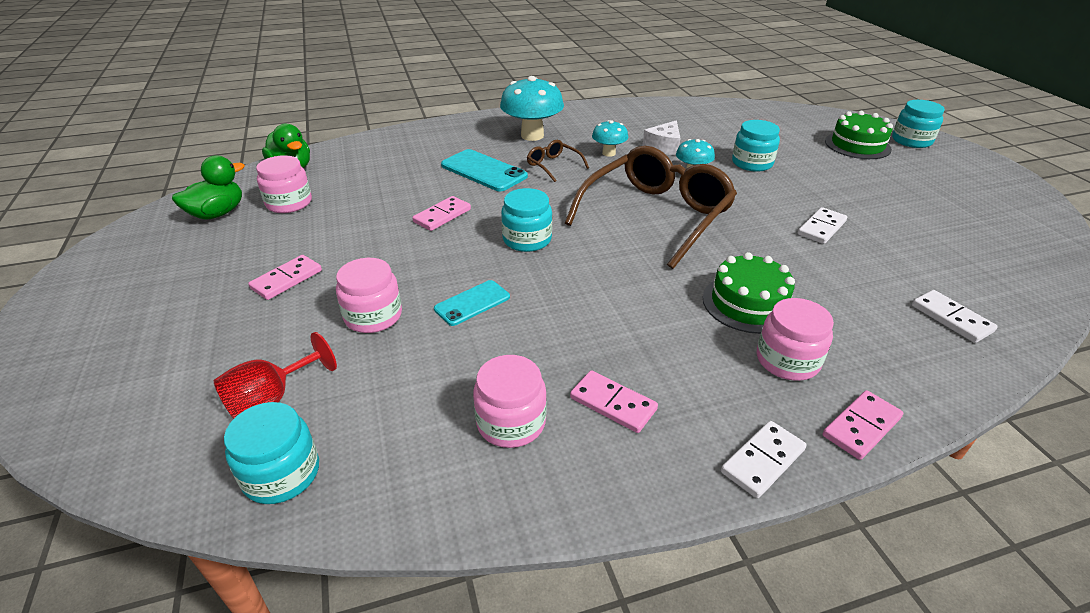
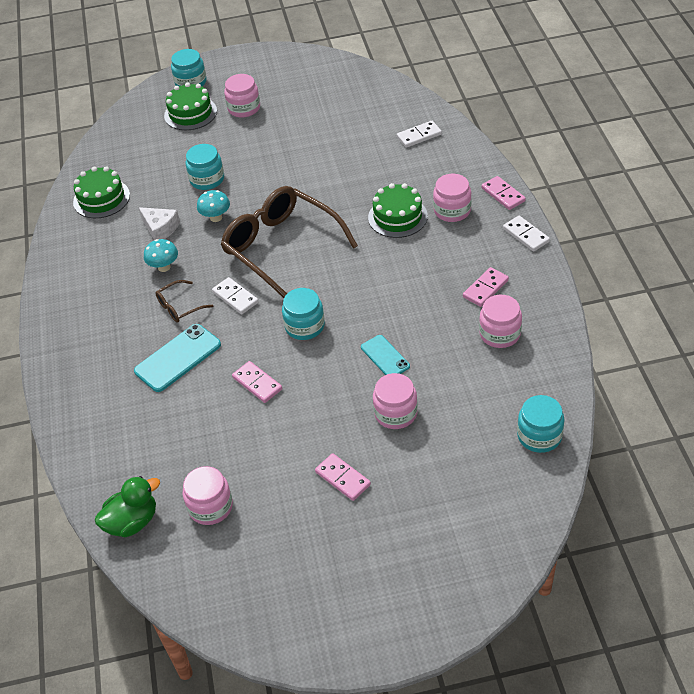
camera: 80 degrees left, 10 degrees up
green duck [172,155,245,220] -> none
red goblet [214,332,337,419] -> none
turquoise mushroom [500,76,564,141] -> none
white domino [798,207,847,244] -> white domino moved to [212,277,259,314]
none -> green cake [73,166,130,218]
none -> pink jar [224,74,260,118]

